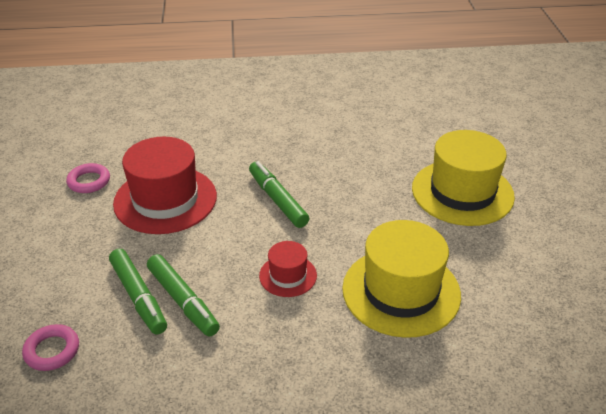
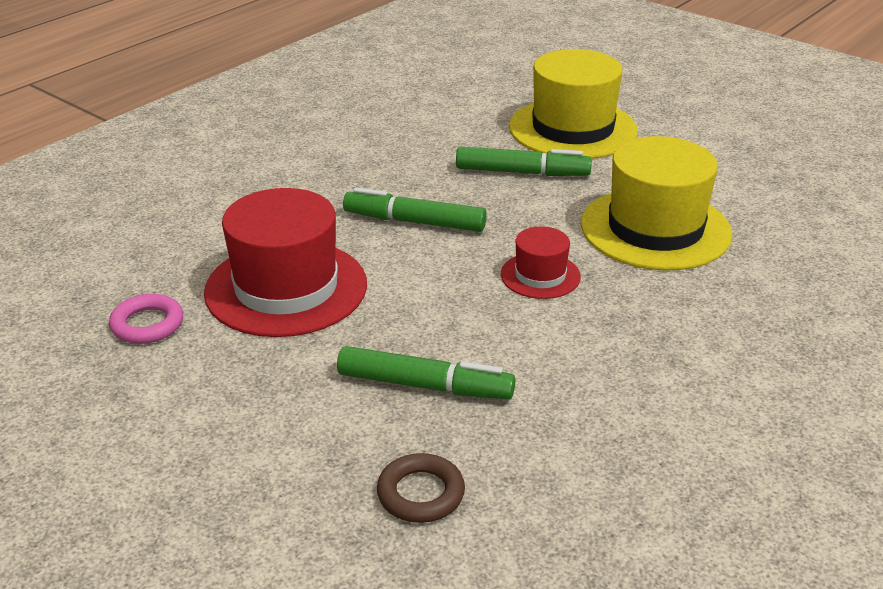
camera: 45 degrees left, 5 degrees down
pink ring [22,324,79,371] -> brown ring [377,453,465,523]
green marker [147,254,220,337] -> green marker moved to [456,147,592,176]

